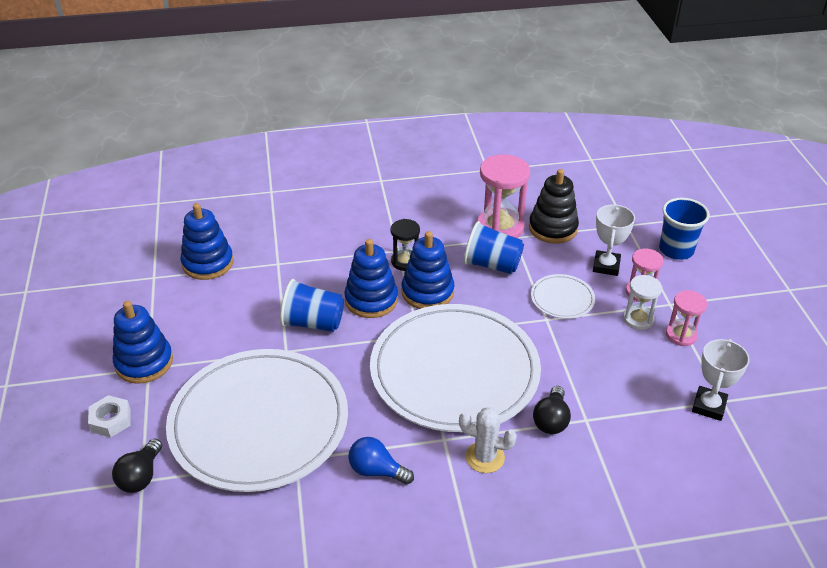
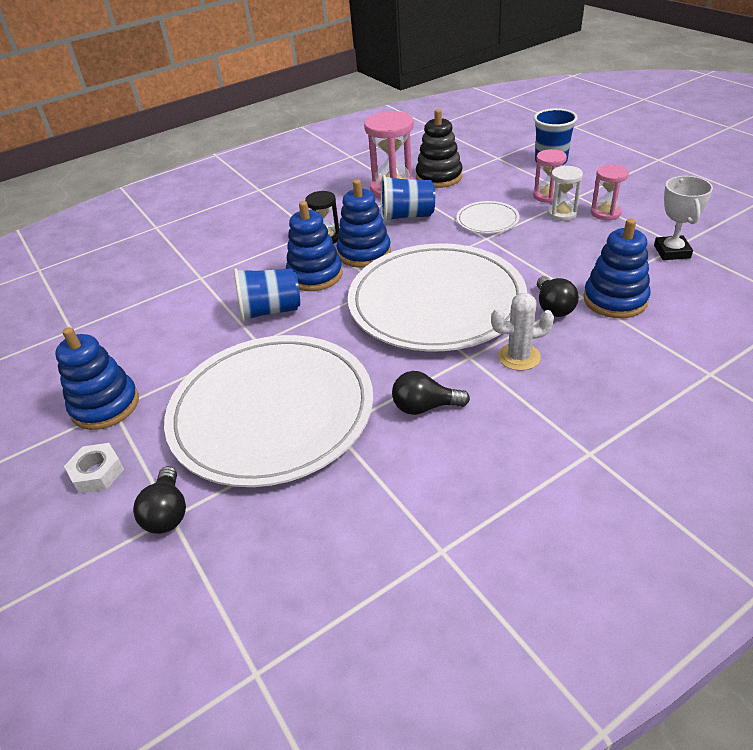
camera: 20 degrees left, 0 degrees up
blue stacking toy [180,203,234,280] -> blue stacking toy moved to [583,219,651,318]
blue light bulb [348,437,414,485] -> black light bulb [392,371,470,415]
white trophy [593,204,635,276] -> none

